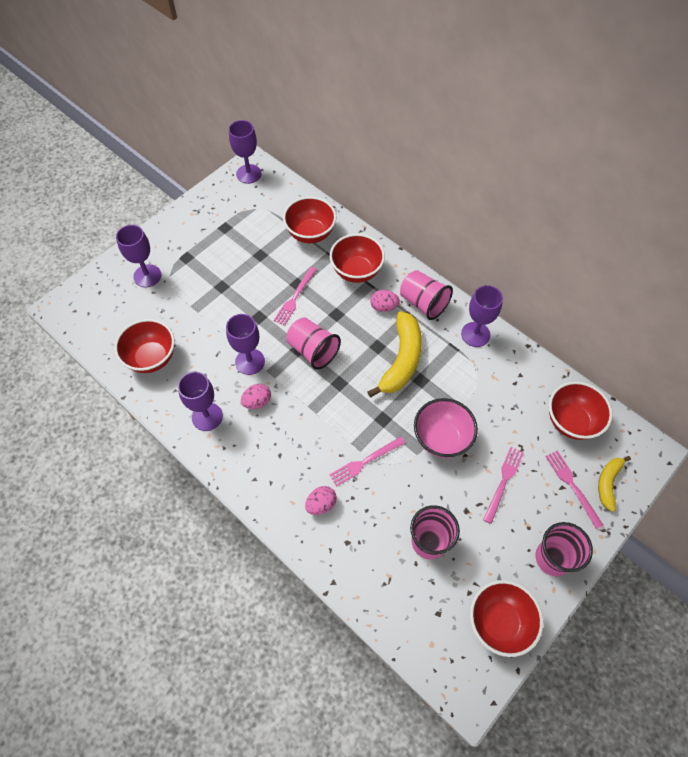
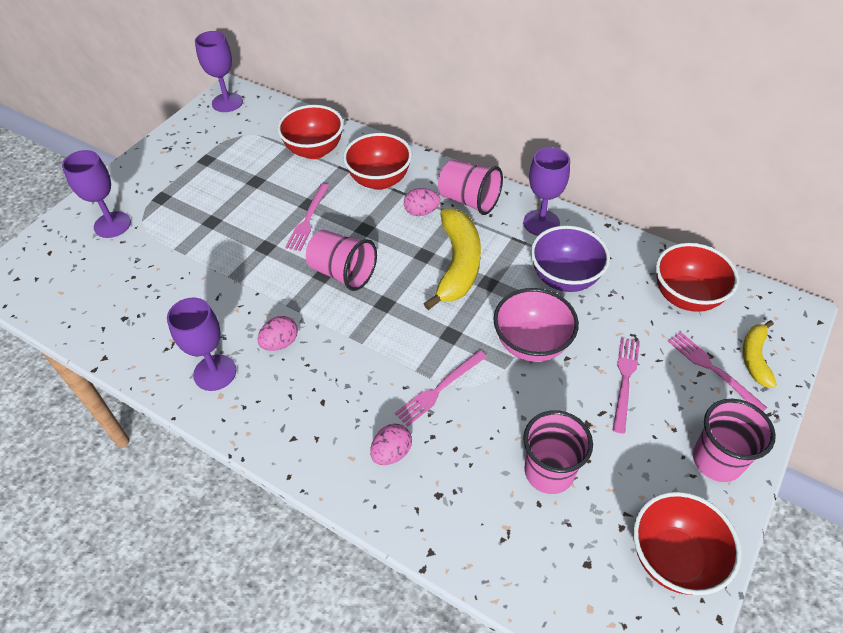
camera: 10 degrees left, 10 degrees down
red bowl [114,319,175,373] -> none
purple goblet [226,314,265,375] -> none
none -> purple bowl [531,225,610,292]

